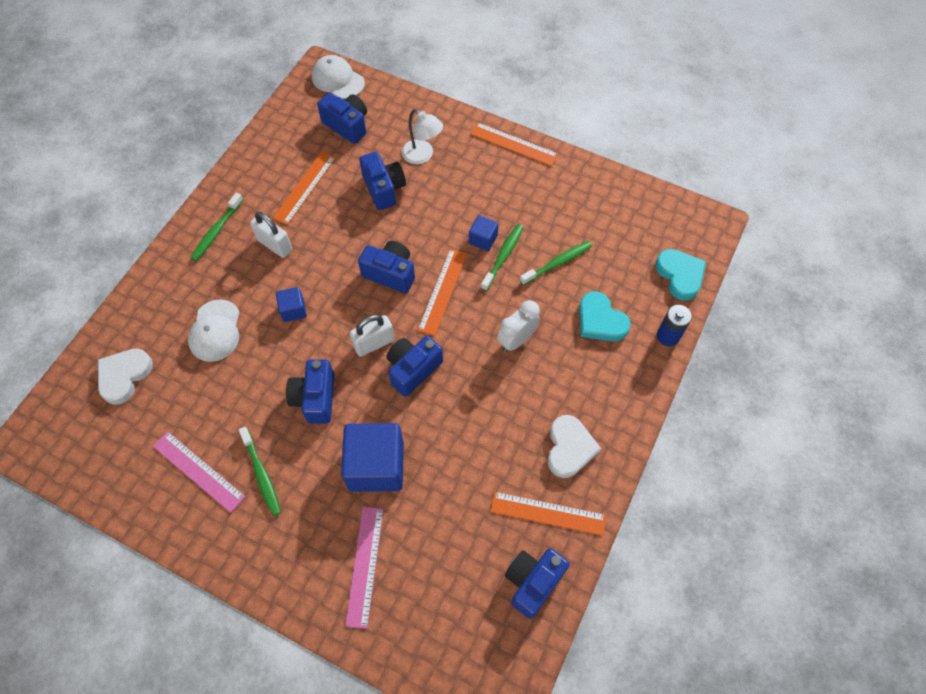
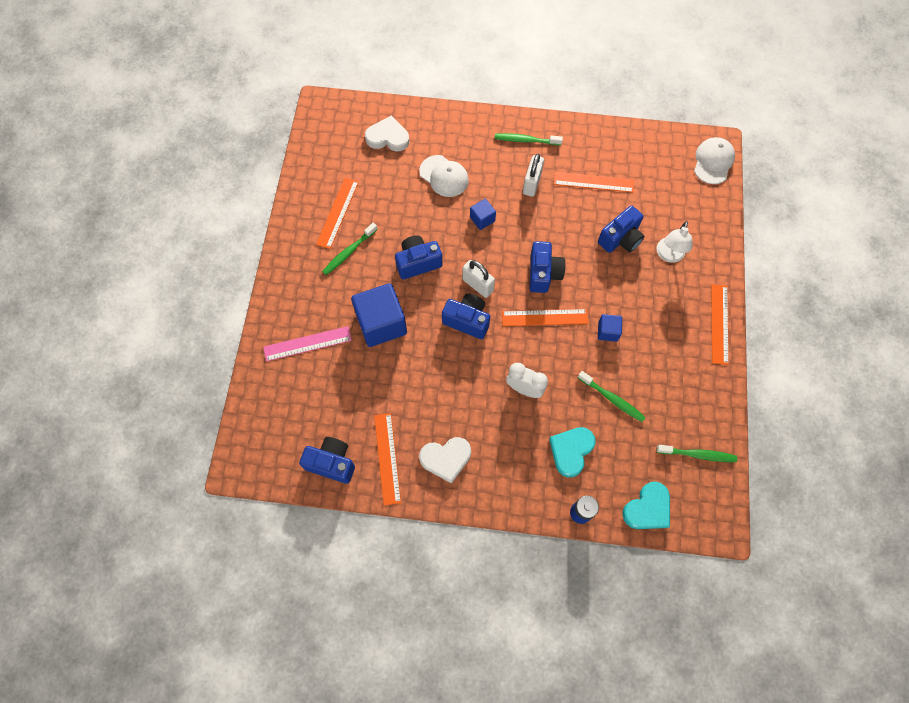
camera: 70 degrees right, 5 degrees up
pink ruler [153,431,246,513] -> orange ruler [316,178,359,249]
white cap [188,299,240,362] -> white cap turned 120 degrees counterclockwise [419,155,469,197]
blue camera [317,93,367,144] -> none
green toothbrush [481,224,524,291] -> green toothbrush moved to [657,445,737,462]

